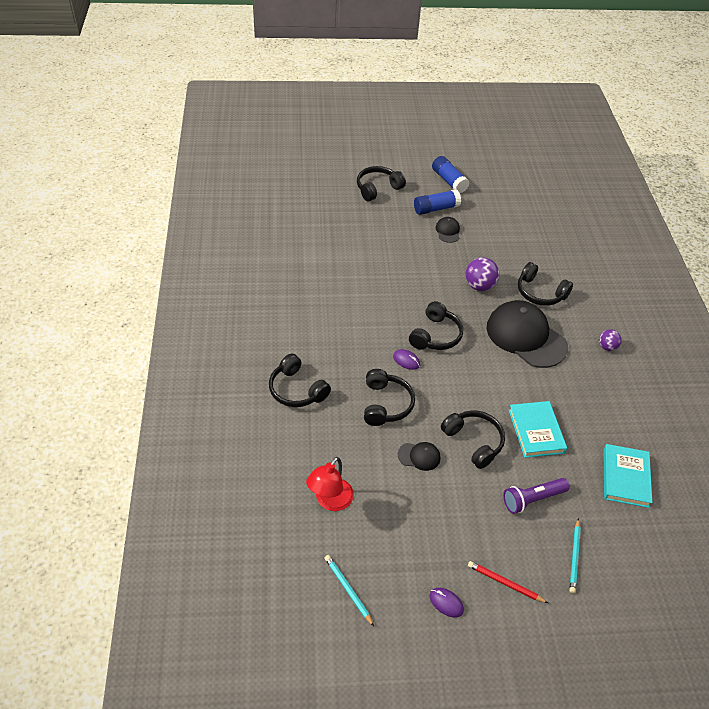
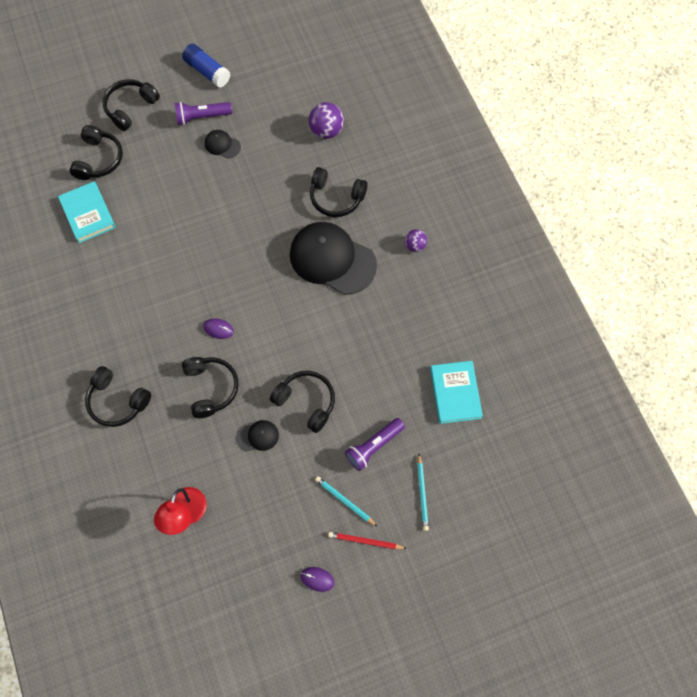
camera: 15 degrees left, 20 degrees up
turquoise pencil [324,555,374,626] -> turquoise pencil moved to [315,476,378,527]
black headphones [409,301,463,350] -> black headphones moved to [69,125,123,180]
blue glue stick [414,189,461,215] -> purple flashlight [175,102,232,125]
black cap [436,217,460,243] -> black cap turned 45 degrees counterclockwise [205,130,241,158]
purple ball [465,257,500,291] -> purple ball moved to [309,102,344,139]
turquoise book [509,401,567,458] -> turquoise book moved to [58,181,116,243]

